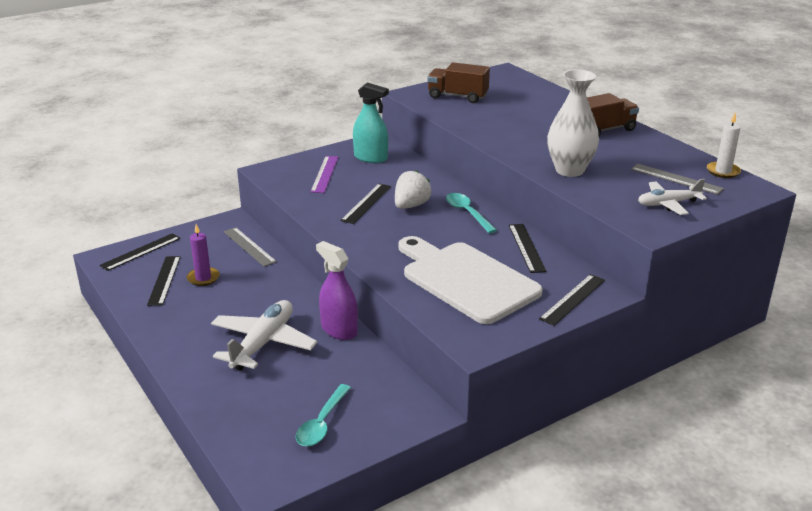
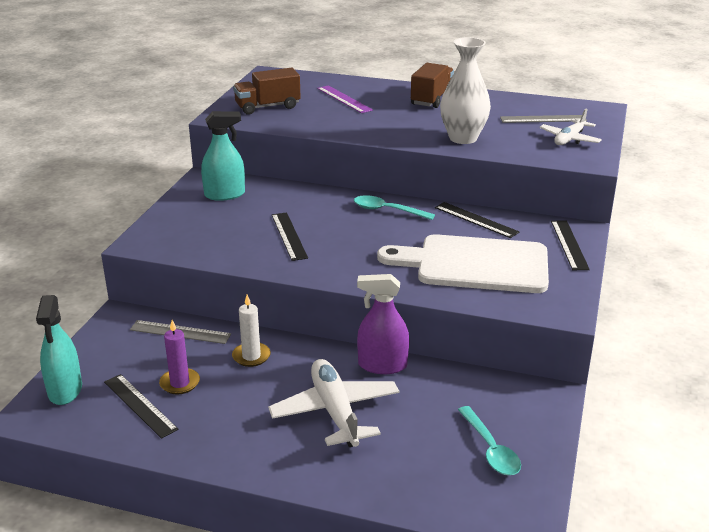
camera: 40 degrees left, 0 degrees up
black ruler [100,233,181,271] -> turquoise spray bottle [36,295,82,405]
purple ruler [310,156,338,193] -> purple ruler moved to [317,85,373,113]
white strawberry [395,170,431,209] -> none
white candle [707,113,741,178] -> white candle moved to [232,295,271,367]

